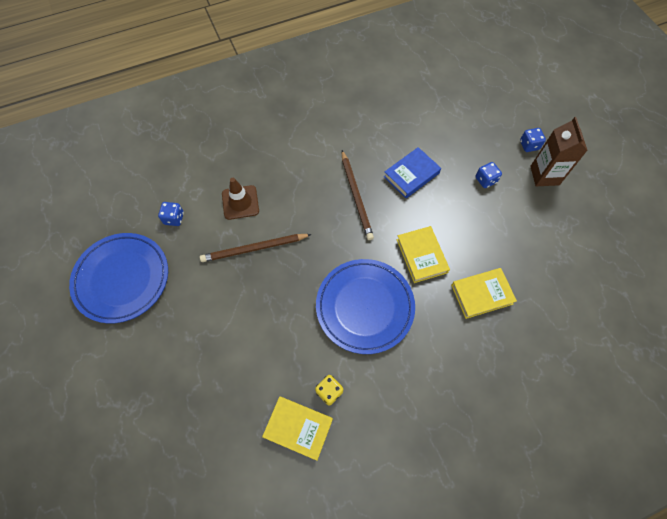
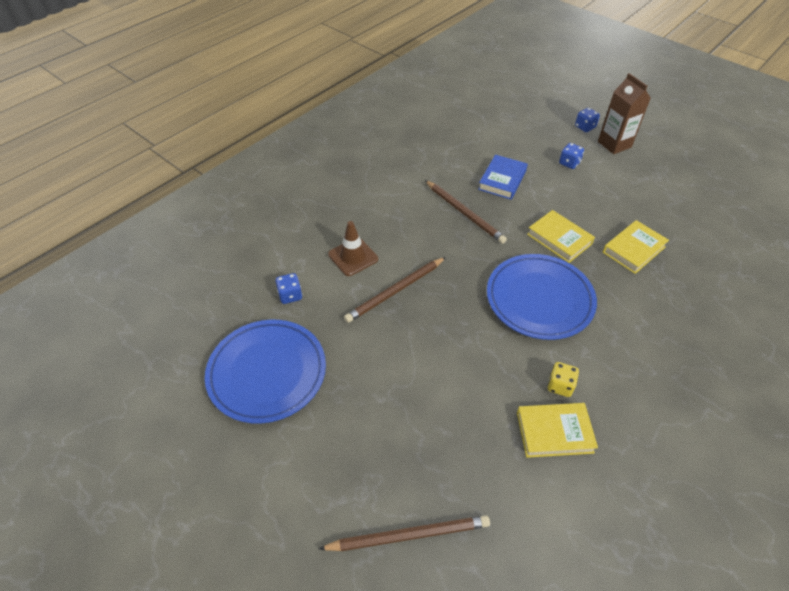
camera: 25 degrees left, 15 degrees down
none -> brown pencil [319,515,490,551]

